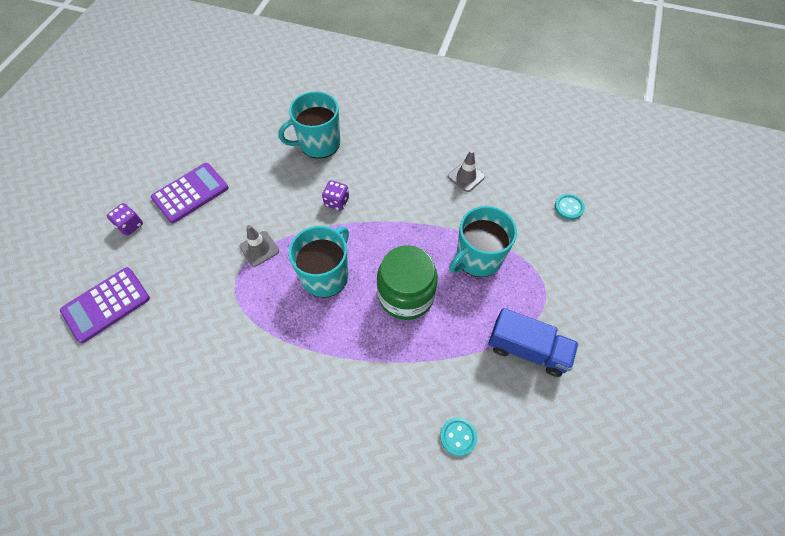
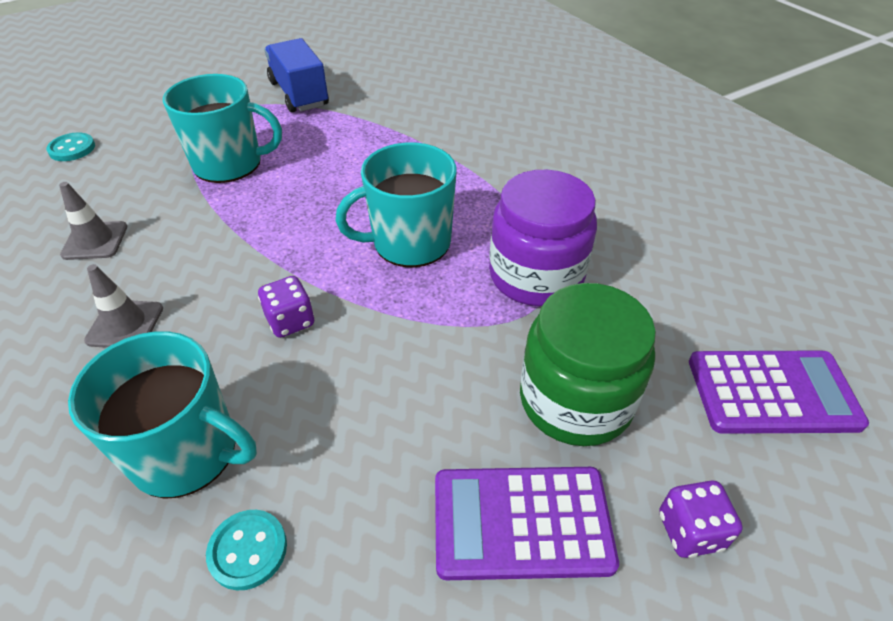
camera: 140 degrees left, 15 degrees down
grey traffic cone [240,225,279,267] -> grey traffic cone moved to [84,264,163,348]
green jar [377,245,438,320] -> green jar moved to [520,283,656,446]
turquoise button [440,417,477,456] -> turquoise button moved to [206,510,287,590]
none -> purple jar [489,170,597,306]

